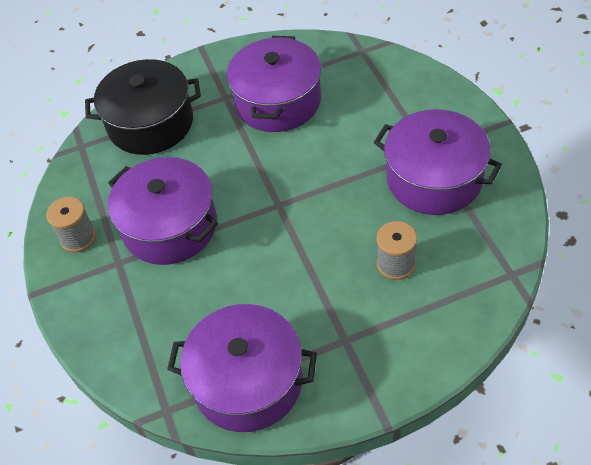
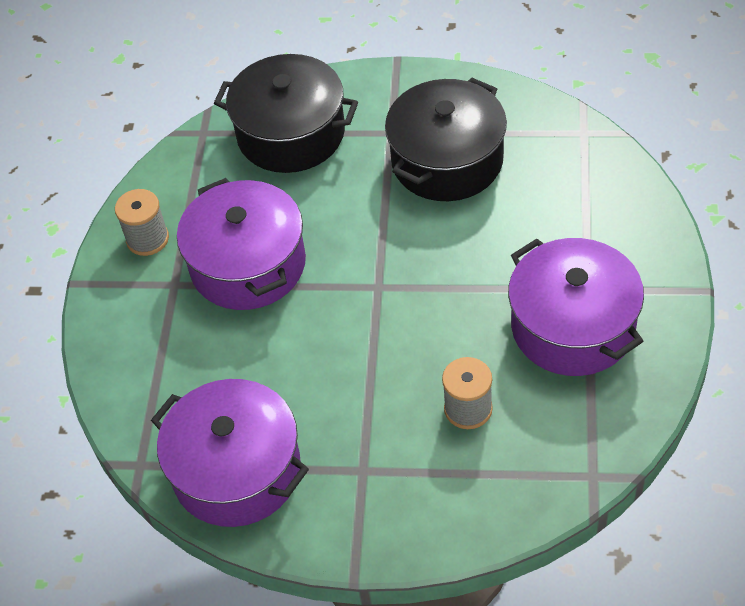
camera: 25 degrees right, 0 degrees up
purple pot [226,36,321,132] -> black pot [385,78,507,201]

